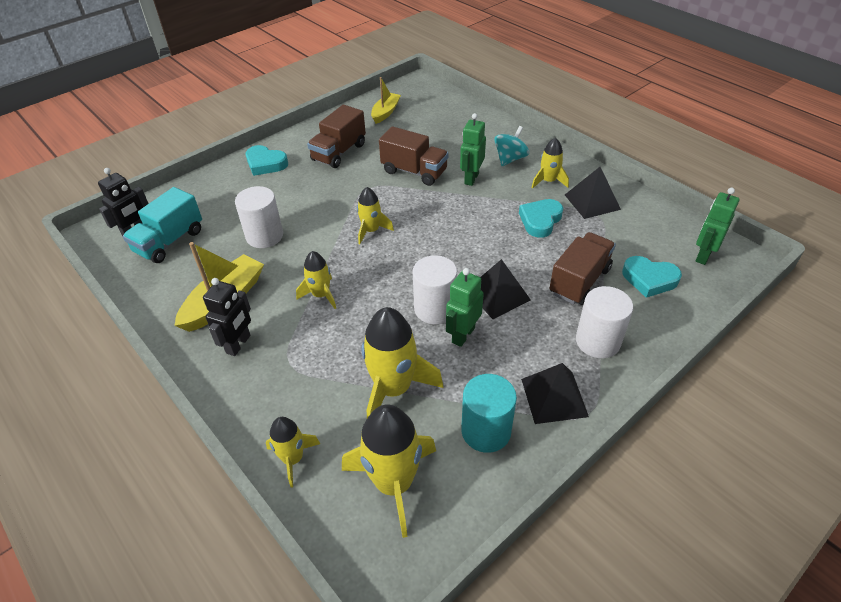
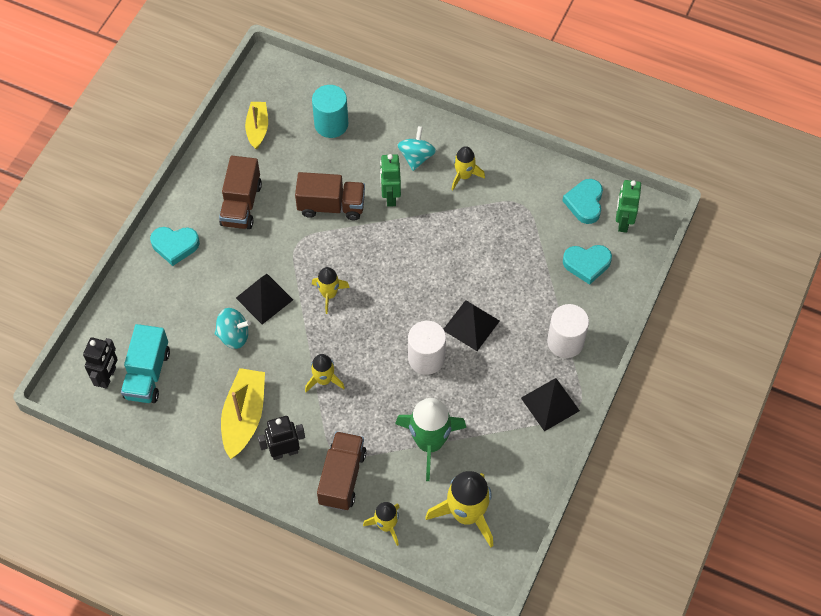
camera: 25 degrees left, 15 degrees up
black robot [203,278,251,356] -> black robot turned 105 degrees counterclockwise [258,416,305,460]
white cylinder [235,186,283,248] -> turquoise spinning top [215,308,251,349]
yellow rocket [361,307,443,418] -> green rocket [395,398,466,481]
green robot [446,268,484,347] -> none
turquoise cylinder [461,374,517,453] -> turquoise cylinder moved to [312,85,348,138]
turquoise heart [519,199,563,238] -> turquoise heart moved to [562,179,603,224]
brown truck [549,232,616,305] -> brown truck moved to [317,431,366,511]
black pyramid [565,167,621,219] -> black pyramid moved to [236,274,293,324]

